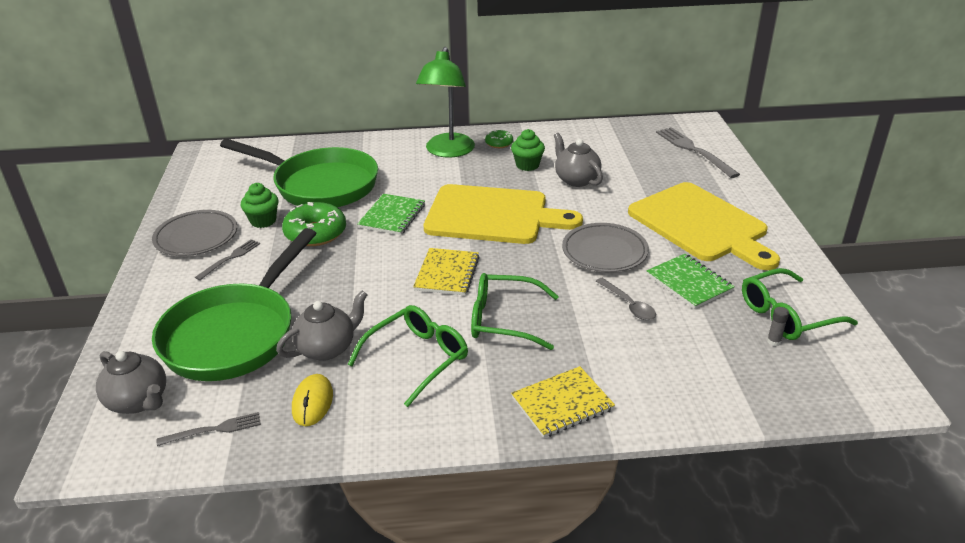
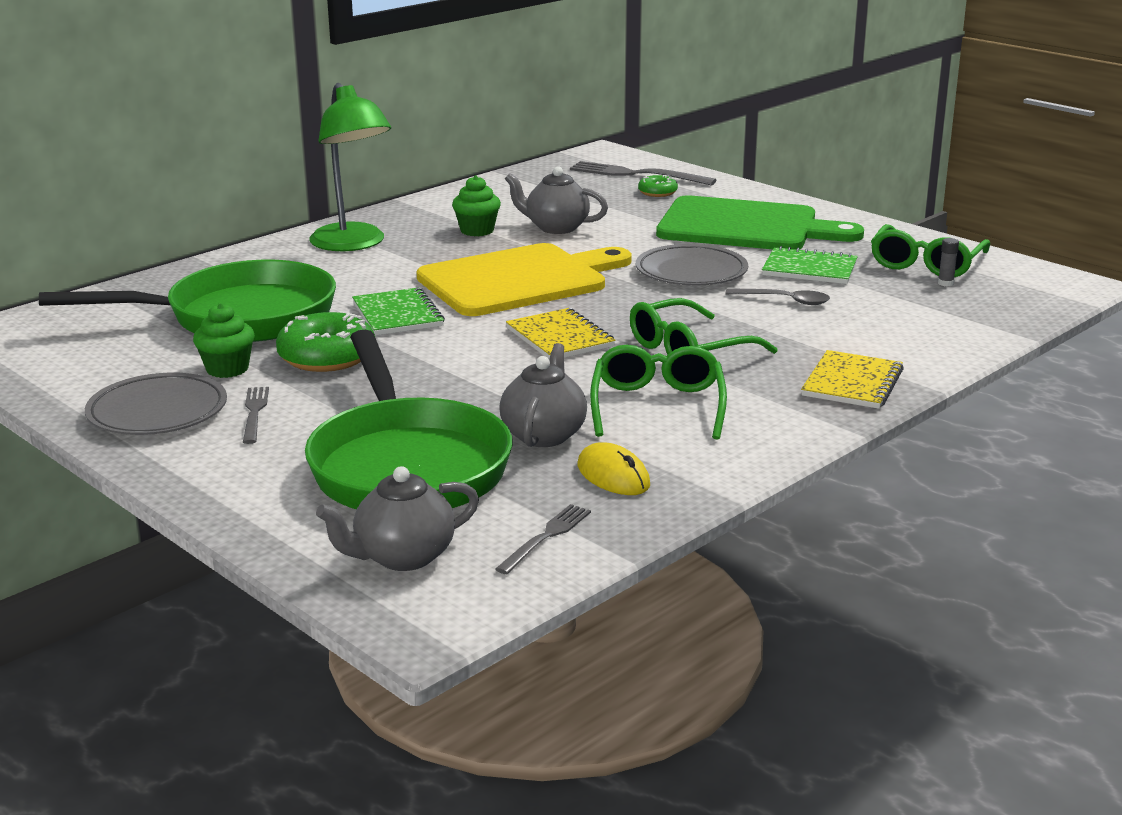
camera: 40 degrees left, 10 degrees down
grey teapot [96,351,166,414] -> grey teapot turned 150 degrees clockwise [316,466,479,571]
green donut [485,130,513,148] -> green donut moved to [638,175,678,197]
yellow cutting board [628,182,780,270] -> green cutting board [656,195,864,249]

